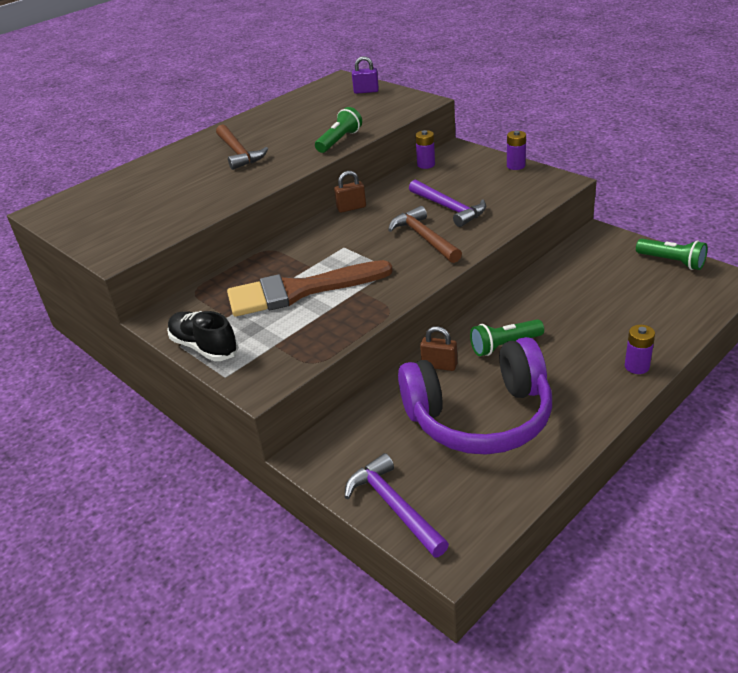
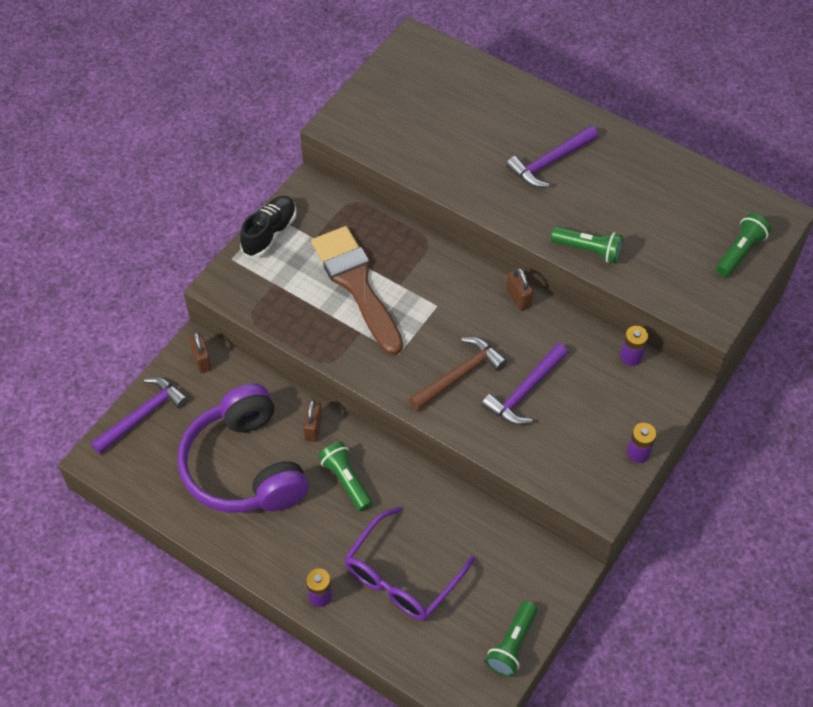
camera: 75 degrees right, 20 degrees up
brown hammer [216,124,268,170] -> purple hammer [506,126,598,188]
purple padlock [352,56,379,94] -> green flashlight [716,213,771,277]
none -> brown padlock [189,331,212,373]
none -> purple glasses [345,507,475,621]

